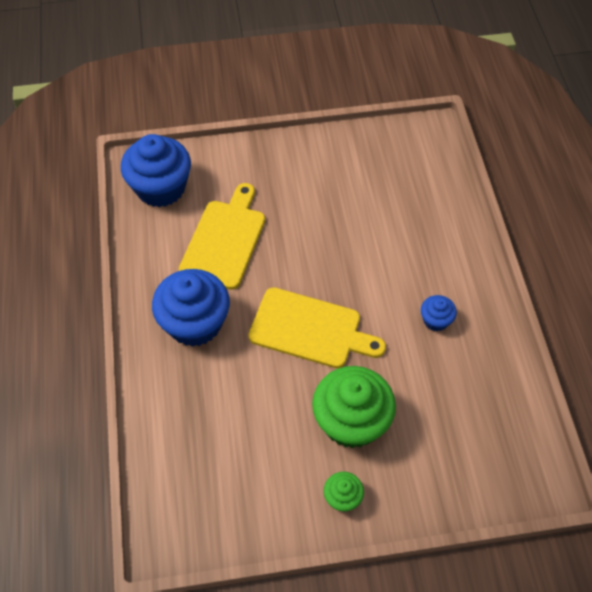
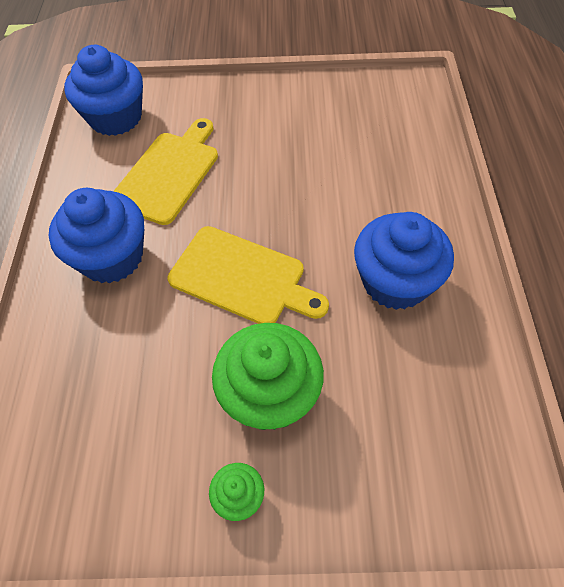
camera: 10 degrees right, 0 degrees up
blue cupcake [421,295,457,331] -> blue cupcake [354,212,454,310], size x2.12

